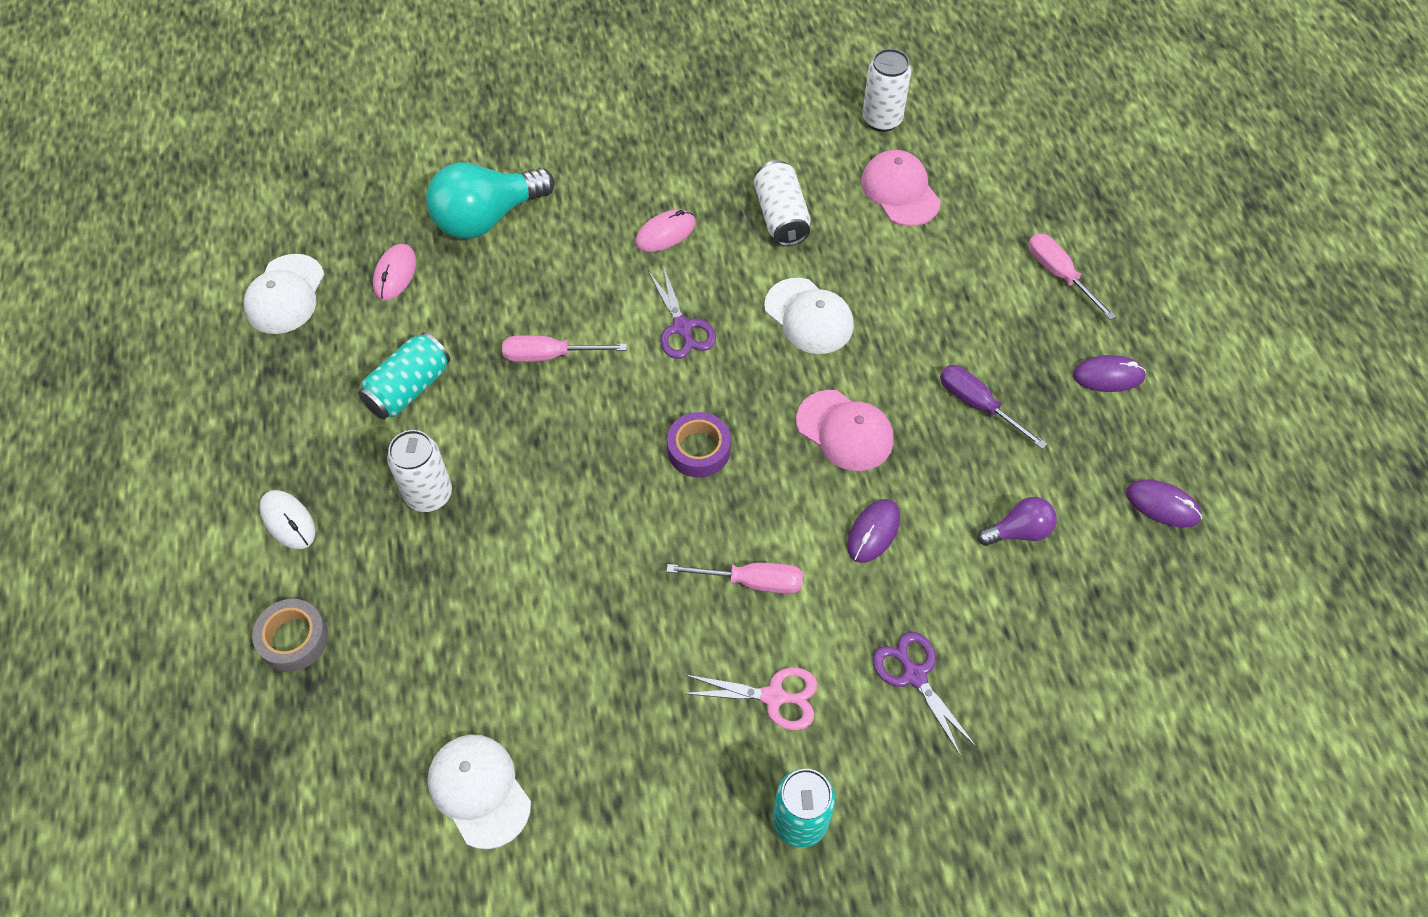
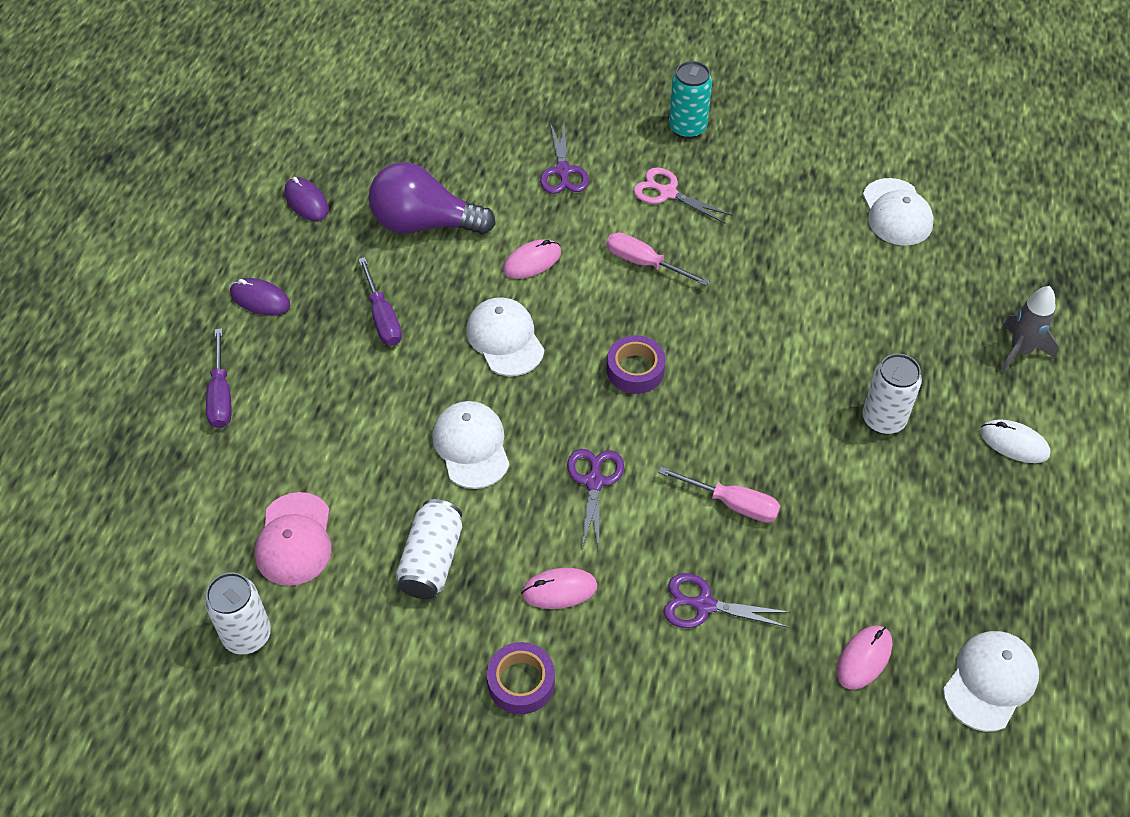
camera: 155 degrees left, 5 degrees down
grey tape [252,599,328,672] -> grey rocket [1001,286,1058,373]
white mouse [259,490,315,549] -> white mouse turned 45 degrees counterclockwise [980,419,1051,463]
turquoise can [358,332,450,419] -> none
turquoise light bulb [426,162,554,239] -> none
pink cap [796,390,893,471] -> white cap [466,297,545,376]
purple mouse [847,499,900,563] -> pink mouse [503,239,561,279]
purple light bulb [978,497,1057,546] -> purple light bulb [369,162,496,235], size x1.93
pink screwdriver [1029,234,1116,320] -> purple screwdriver [206,329,232,428]
none -> purple tape [487,642,555,714]
none -> purple scissors [663,573,791,628]

